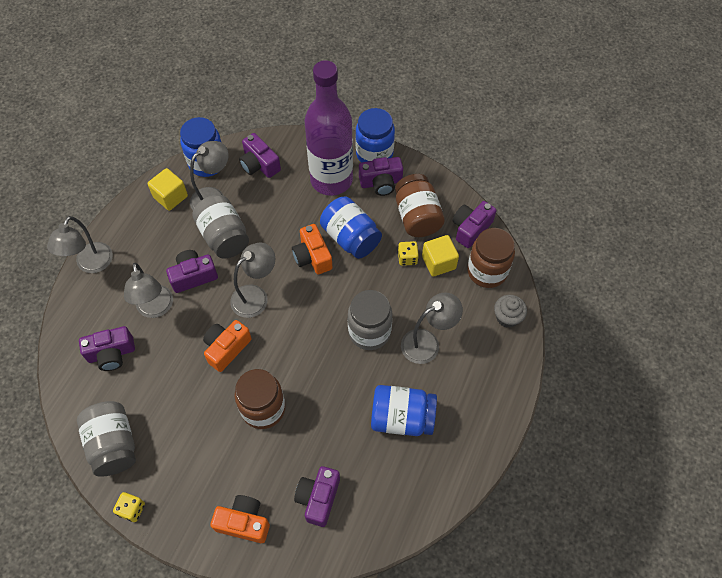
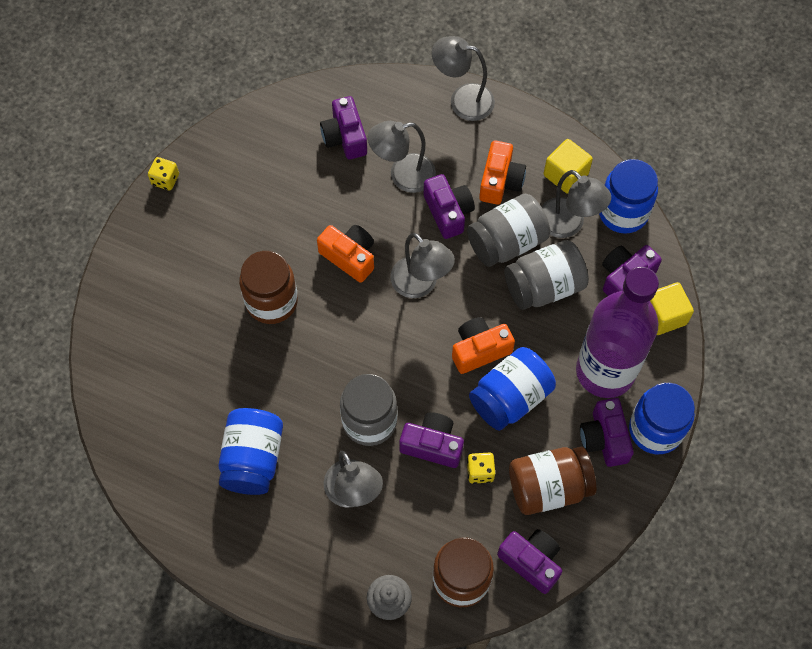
camera: 90 degrees right, 5 degrees up
grey jar [77,401,136,477] -> grey jar moved to [504,240,589,310]
orange camera [210,495,270,543] -> orange camera moved to [479,140,526,205]
purple camera [294,466,340,527] -> purple camera moved to [399,412,464,468]
yellow cube [422,235,459,277] -> yellow cube moved to [650,282,694,335]

